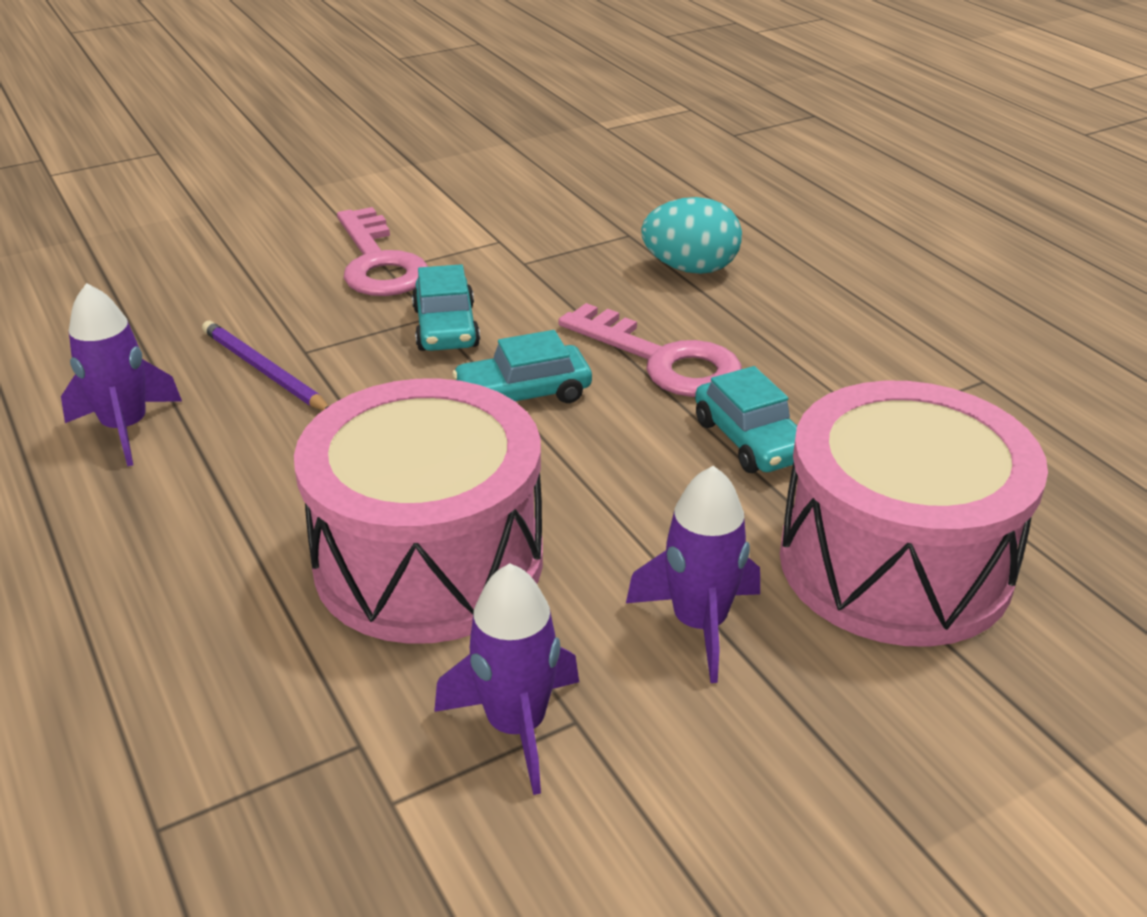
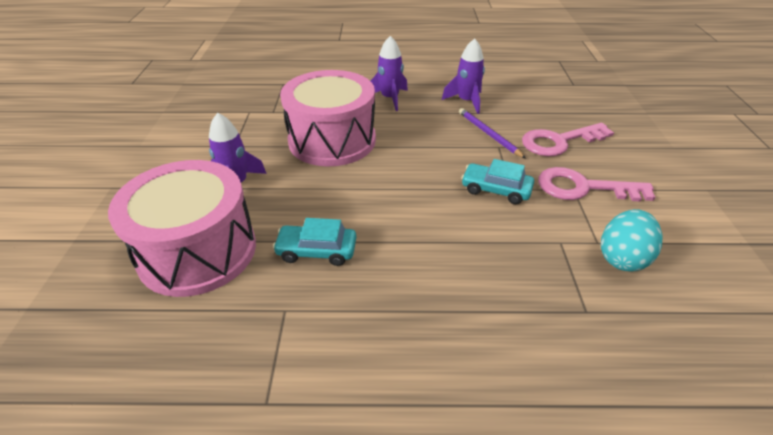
camera: 120 degrees right, 5 degrees up
purple pencil [202,321,329,410] -> purple pencil turned 105 degrees counterclockwise [459,108,525,158]
purple rocket [434,563,579,795] -> purple rocket moved to [371,36,408,111]
turquoise car [452,330,592,403] -> none
pink key [558,303,742,397] -> pink key moved to [522,123,614,156]
turquoise egg [641,197,742,274] -> turquoise egg moved to [601,209,662,272]

